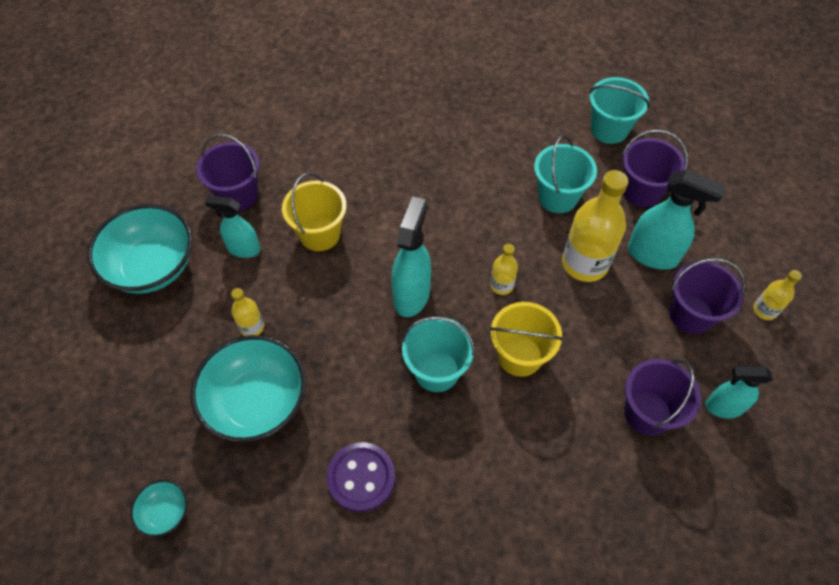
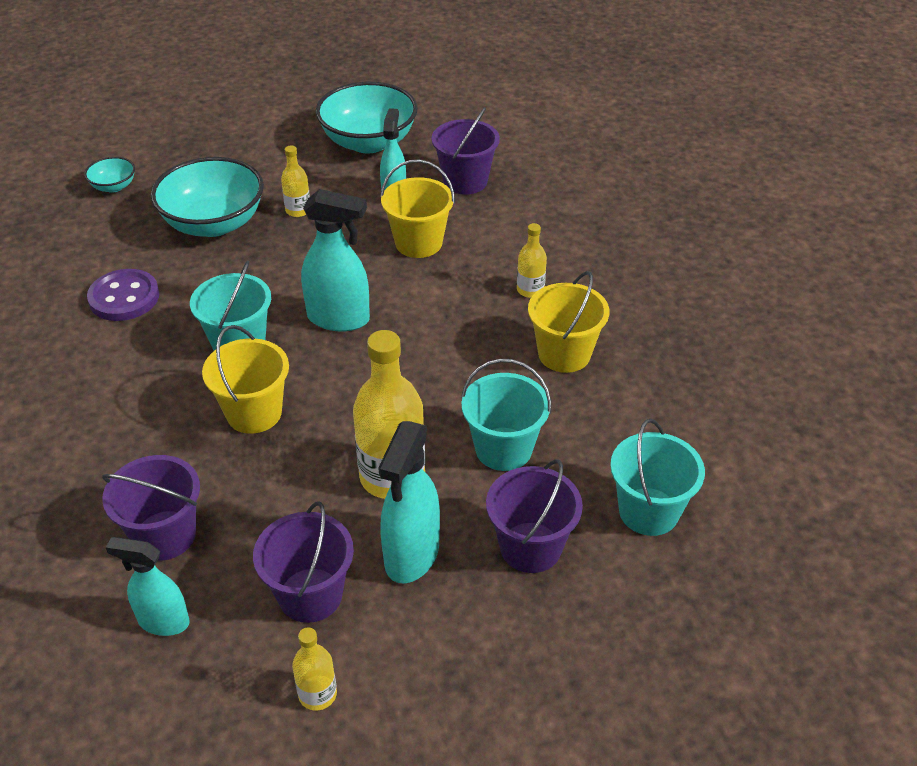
camera: 85 degrees right, 15 degrees down
yellow bottle [490,244,518,295] -> yellow bottle moved to [517,223,547,298]
turquoise spray bottle [705,366,772,419] -> turquoise spray bottle turned 75 degrees counterclockwise [105,537,190,636]
none -> yellow bucket [528,271,609,373]

